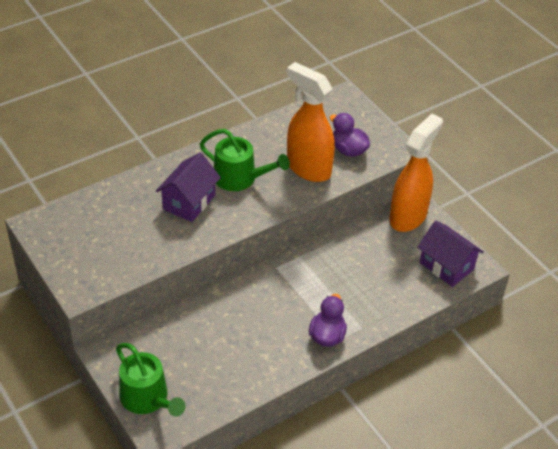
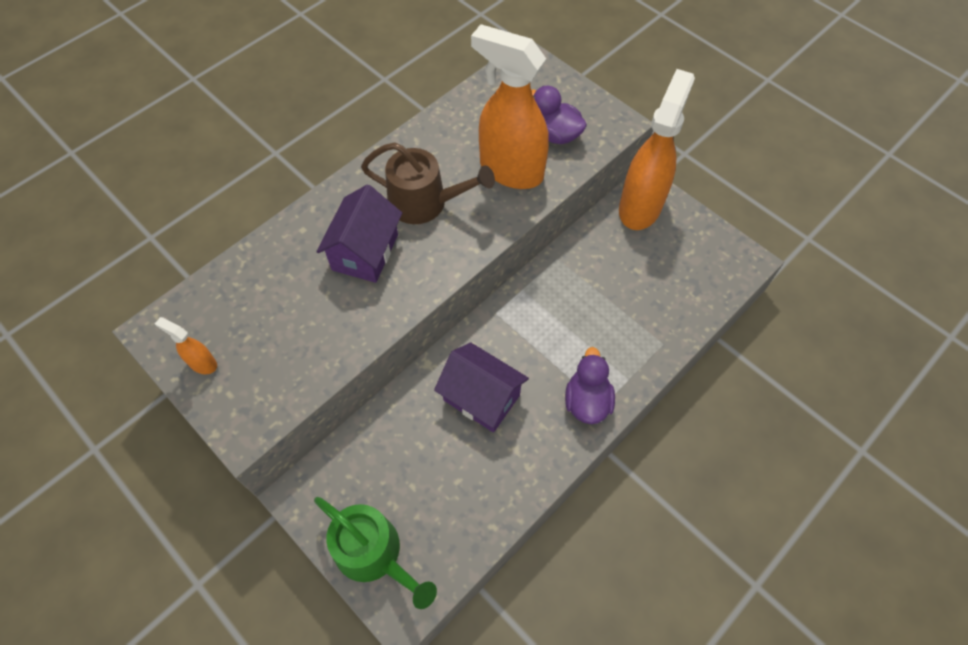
camera: 10 degrees left, 15 degrees up
green watering can [200,129,290,191] -> brown watering can [361,142,495,224]
purple house [417,220,484,287] -> purple house moved to [434,342,529,433]
none -> orange spray bottle [155,317,217,374]

